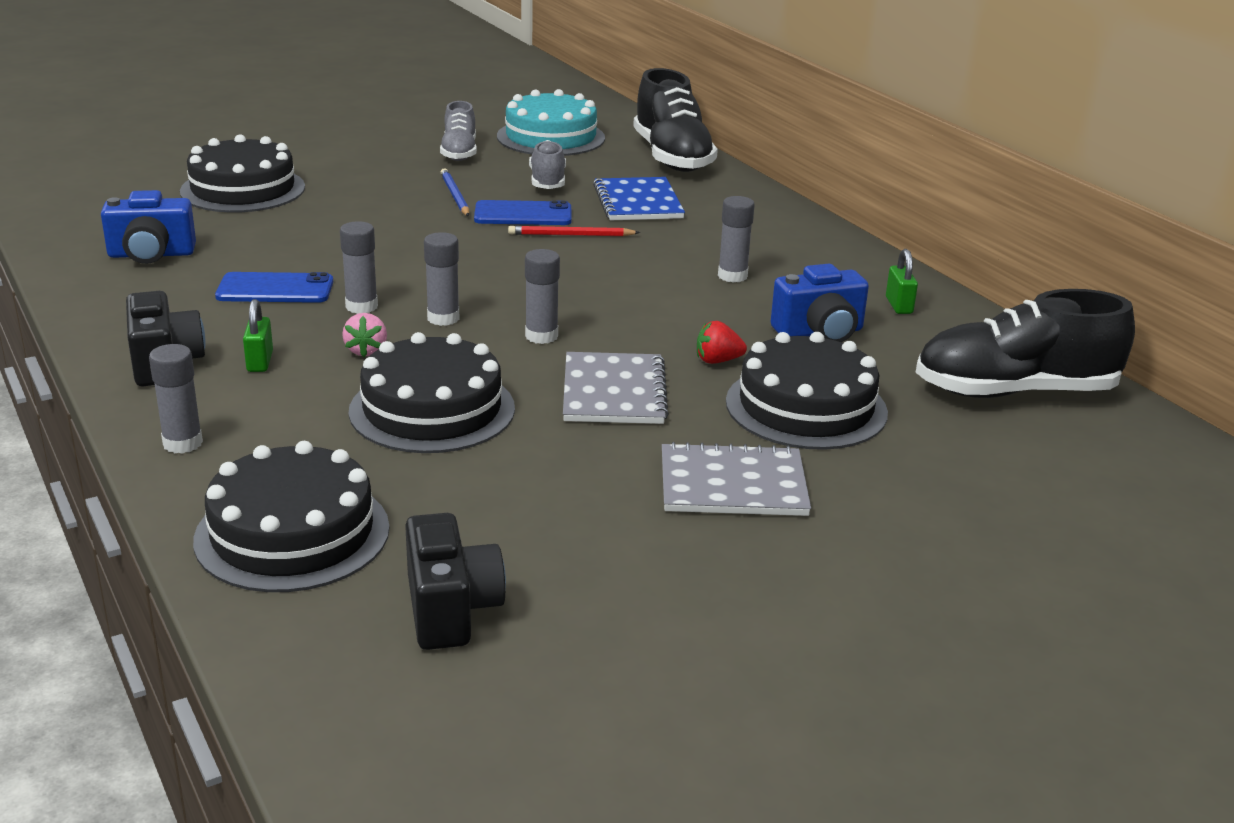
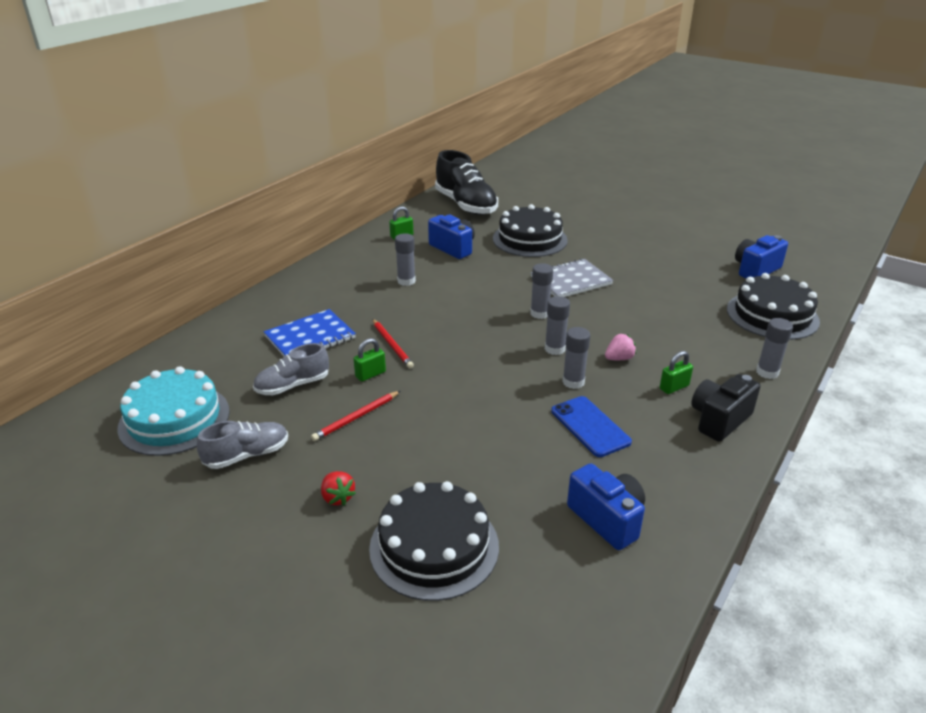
camera: 115 degrees left, 5 degrees up
black cake [348,332,515,453] -> none
black camera [405,513,506,650] -> blue camera [735,235,788,279]
blue pencil [441,168,469,216] -> red pencil [311,391,400,441]
blue phone [474,200,572,225] -> green padlock [353,338,386,382]
black shoe [633,68,718,172] -> none
grey notebook [662,442,811,516] -> none
red strawberry [697,321,747,364] -> red strawberry moved to [321,471,356,506]

